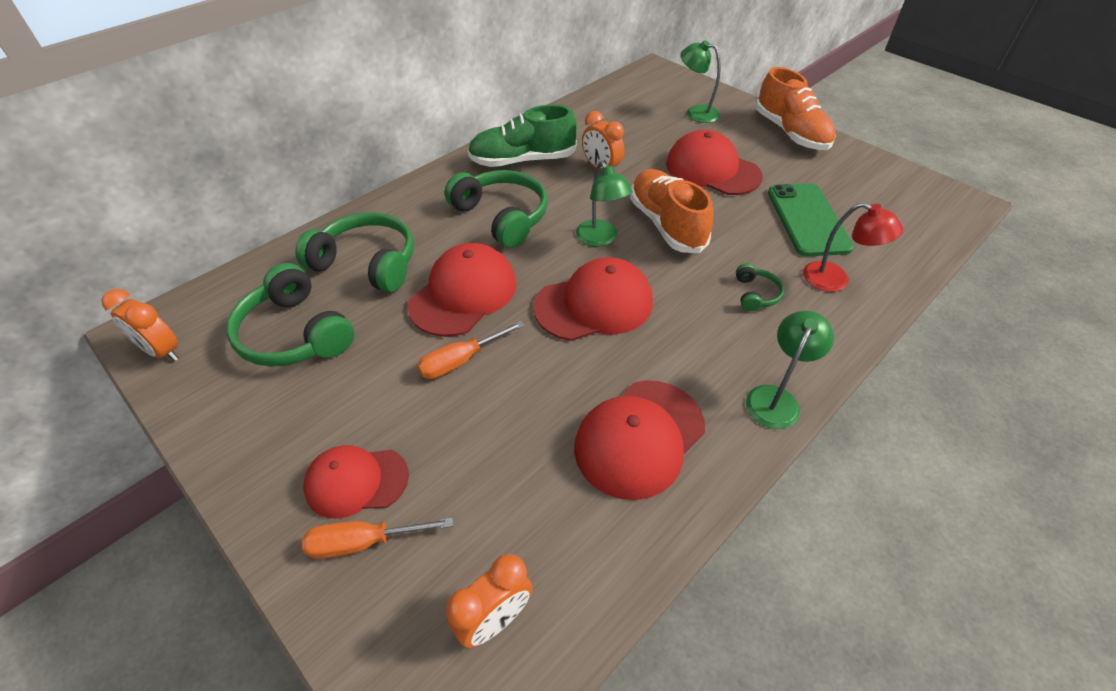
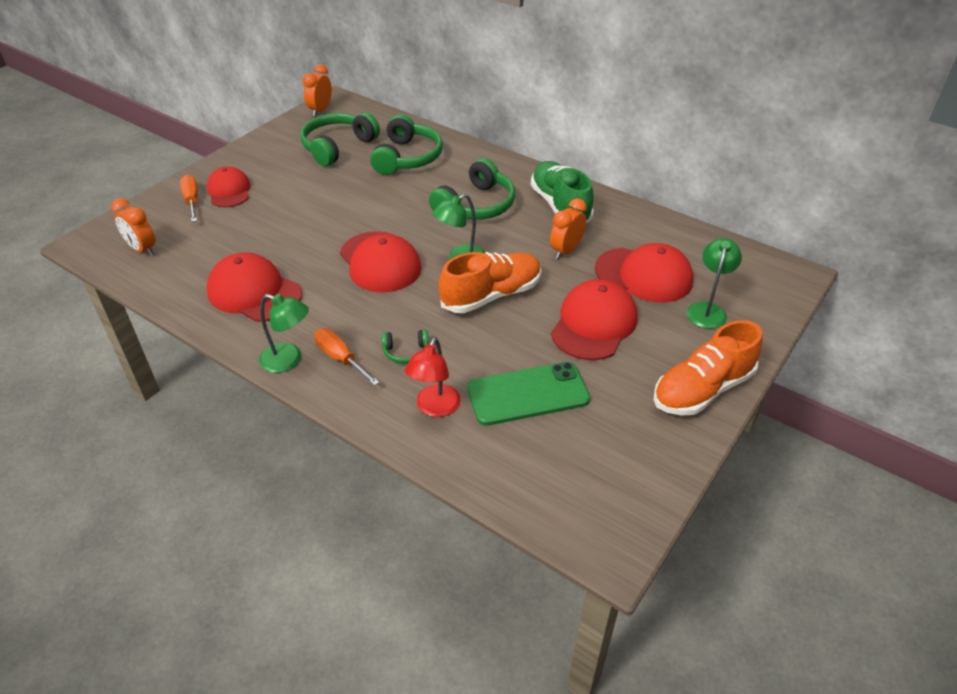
camera: 80 degrees right, 5 degrees down
red cap [407,243,516,337] -> red cap moved to [595,243,693,303]
orange screwdriver [417,321,525,379] -> orange screwdriver moved to [314,328,380,386]

